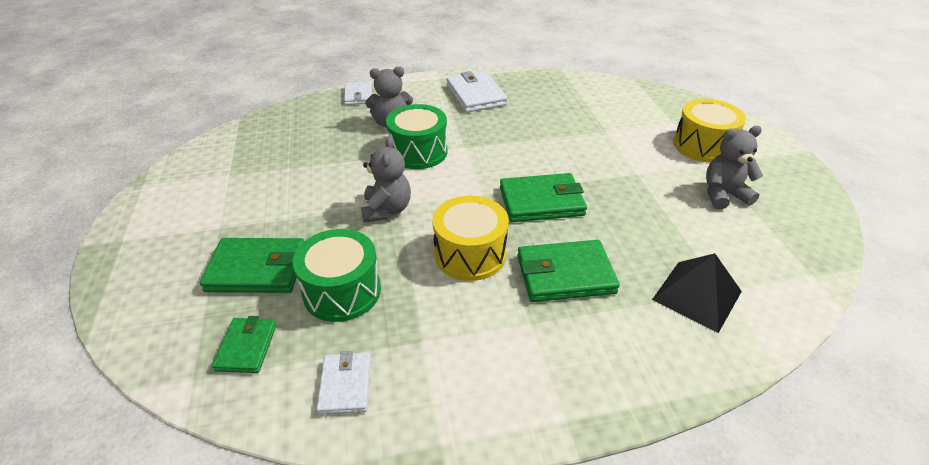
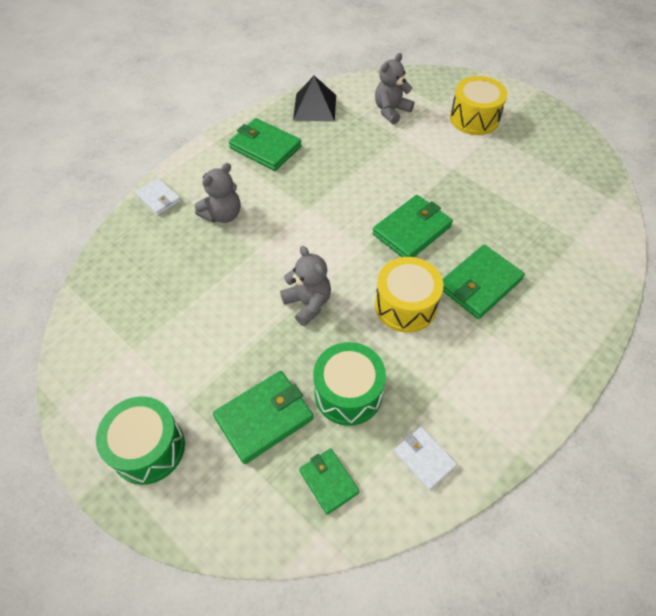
camera: 35 degrees left, 15 degrees up
green drum [386,104,447,169] -> green drum moved to [96,396,185,485]
white wallet [447,71,507,113] -> green wallet [229,118,302,171]
black pyramid [652,253,742,333] -> black pyramid moved to [293,76,336,122]
grey teddy bear [706,126,763,210] -> grey teddy bear moved to [375,53,414,124]

